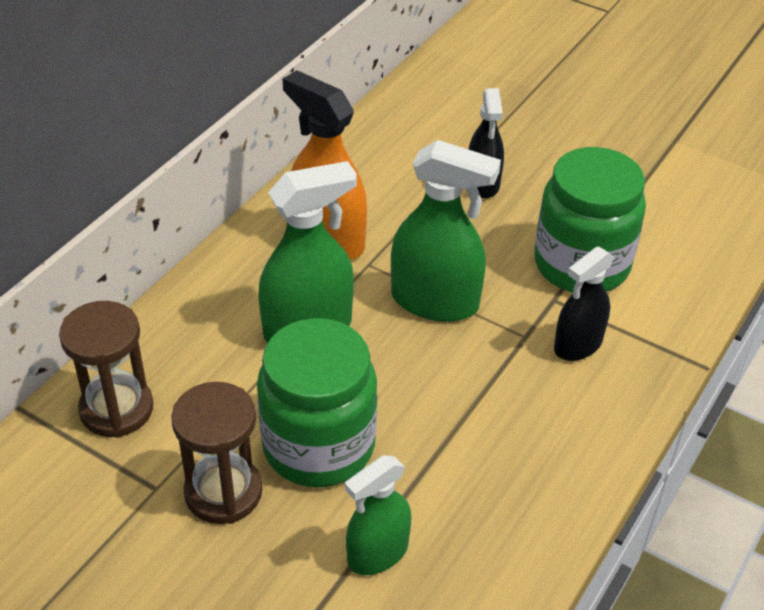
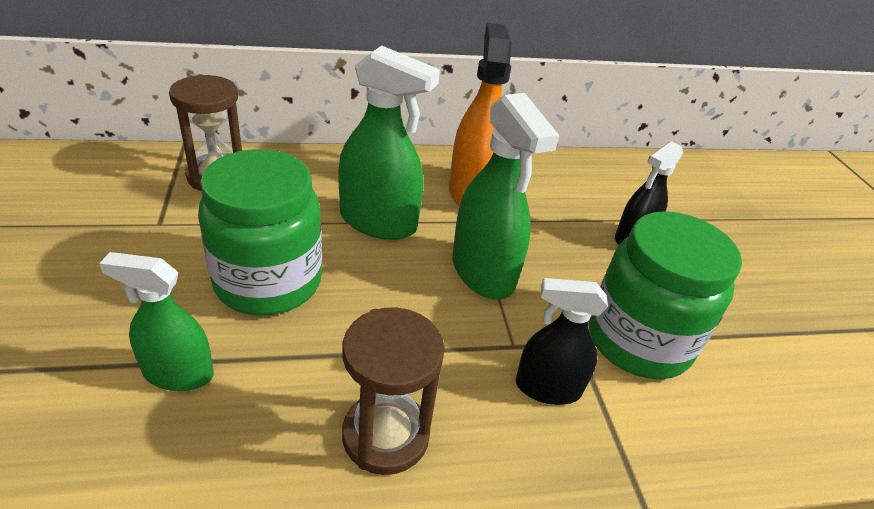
camera: 45 degrees right, 5 degrees down
brown hourglass [171,382,262,524] -> brown hourglass moved to [342,308,445,475]

